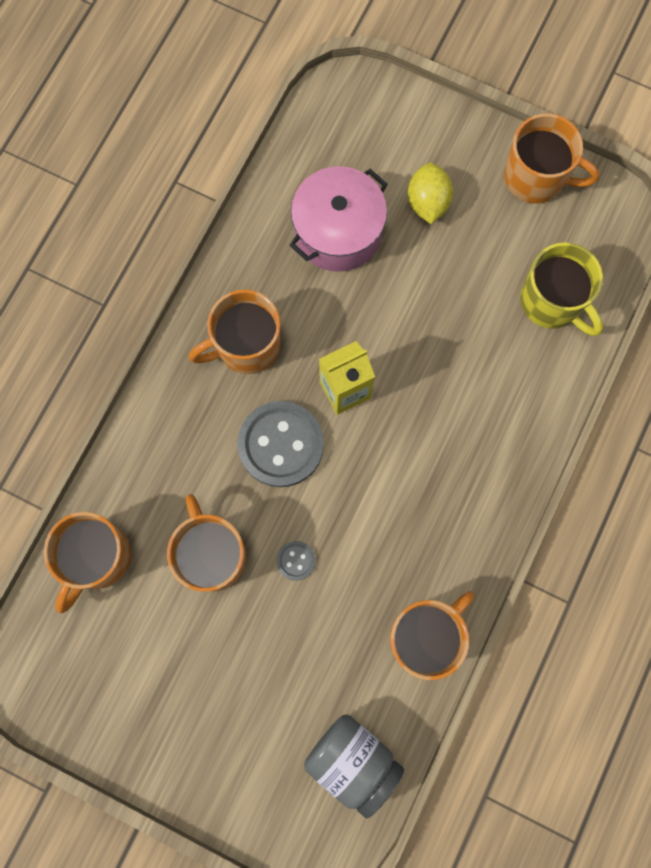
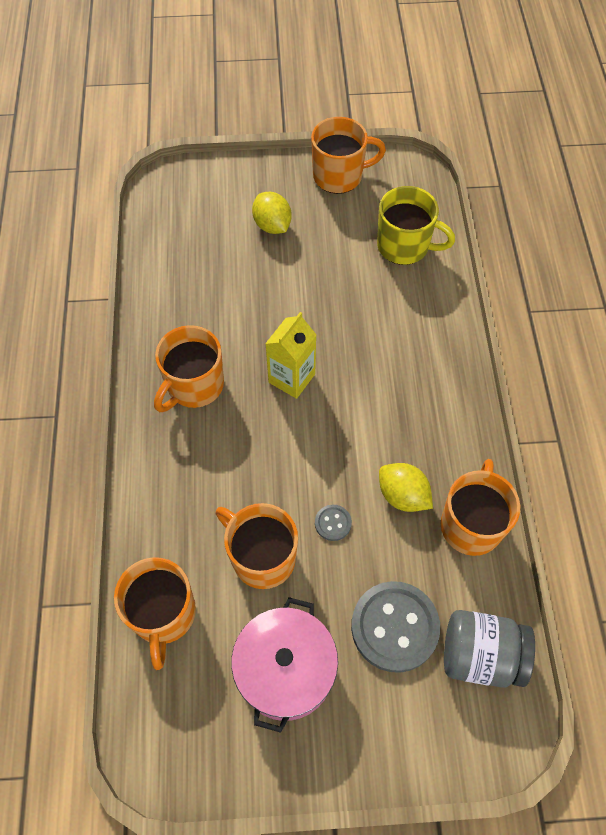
camera: 30 degrees left, 15 degrees down
grey button [237,401,324,487] -> grey button moved to [351,581,440,673]
pink pot [290,166,387,272] -> pink pot moved to [231,597,338,733]
none -> yellow lemon [379,463,433,512]

